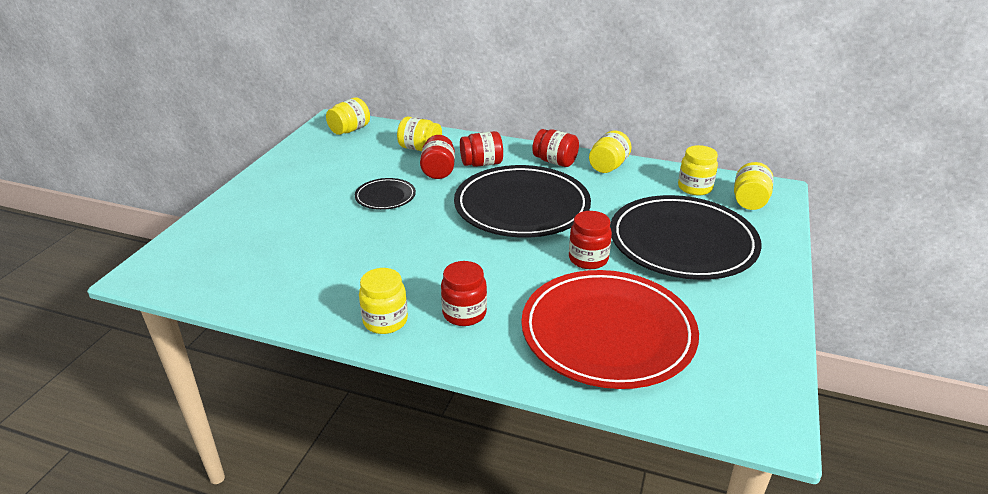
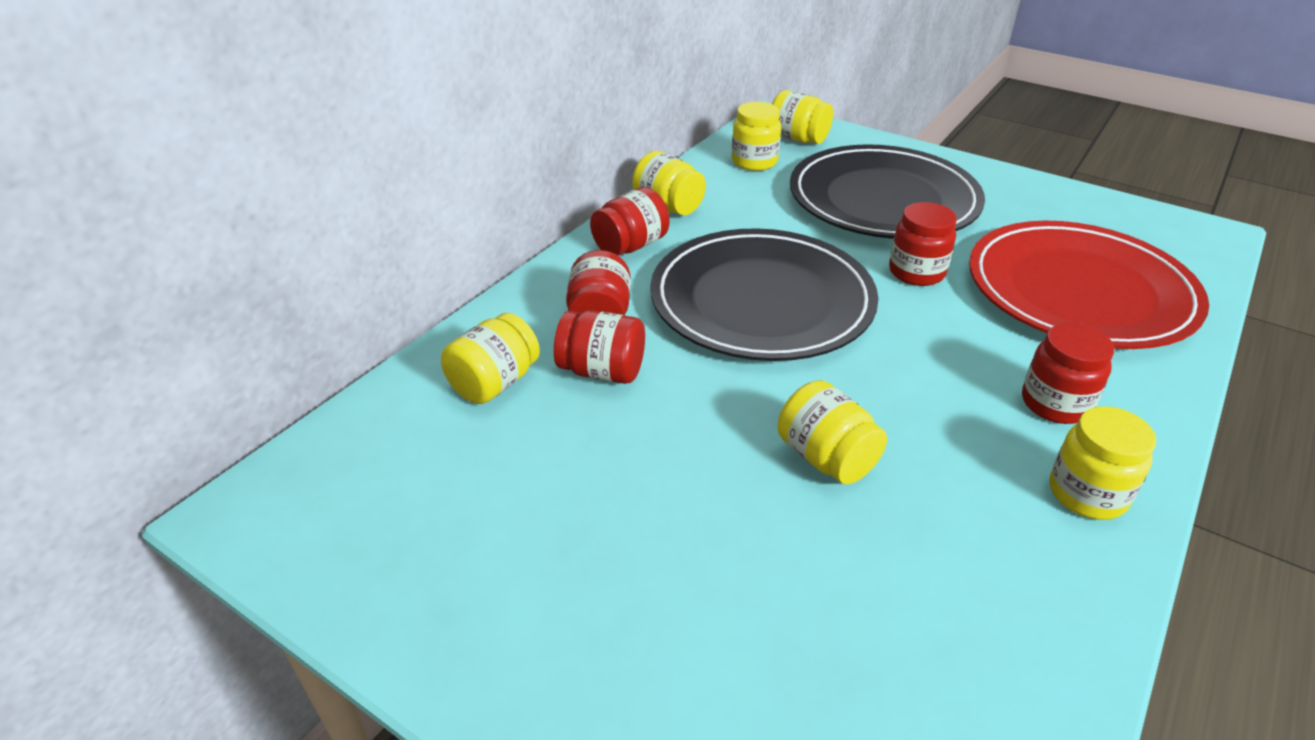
camera: 75 degrees left, 5 degrees up
yellow jar [326,97,370,135] -> yellow jar moved to [778,380,887,484]
black plate [355,178,416,210] -> none

